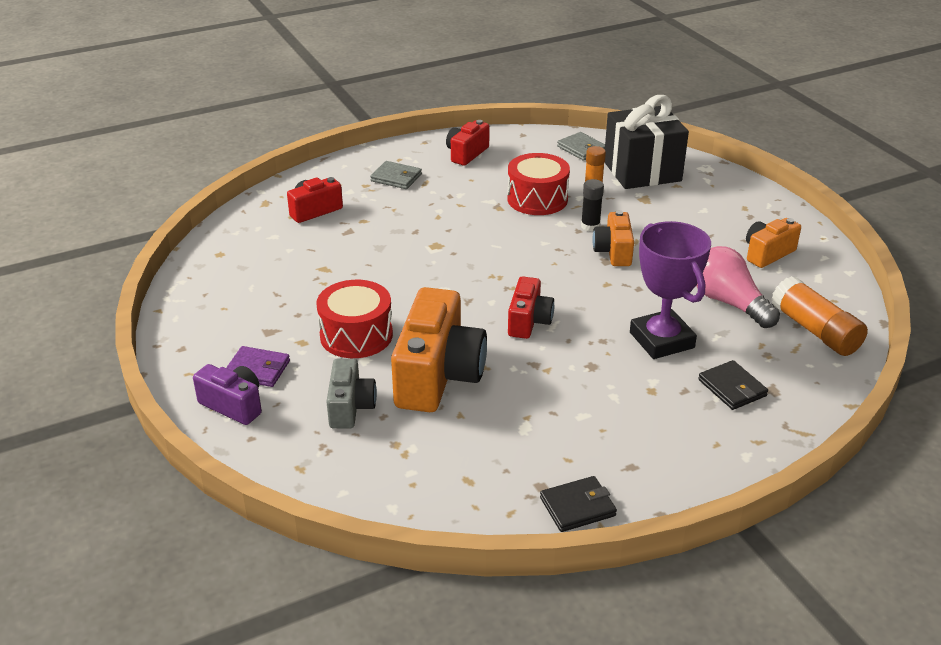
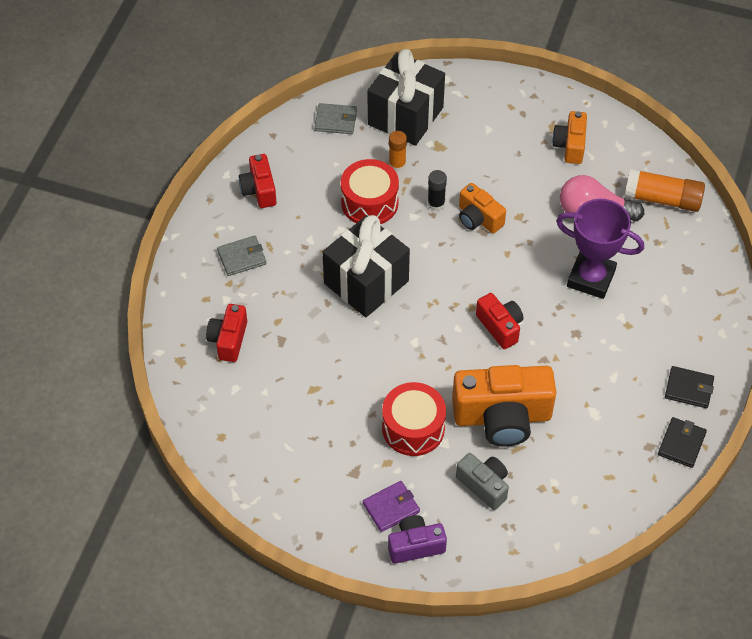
camera: 45 degrees left, 20 degrees up
orange camera [391,287,487,412] -> orange camera turned 120 degrees clockwise [452,365,556,447]
black wallet [698,360,768,410] -> black wallet moved to [665,366,714,408]
none -> black gift [323,215,410,317]

